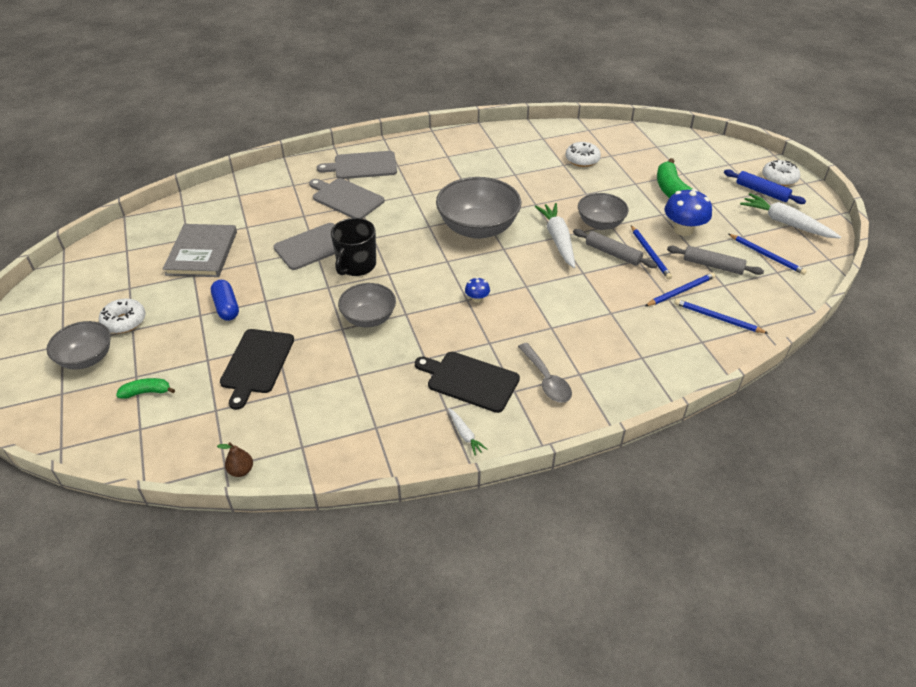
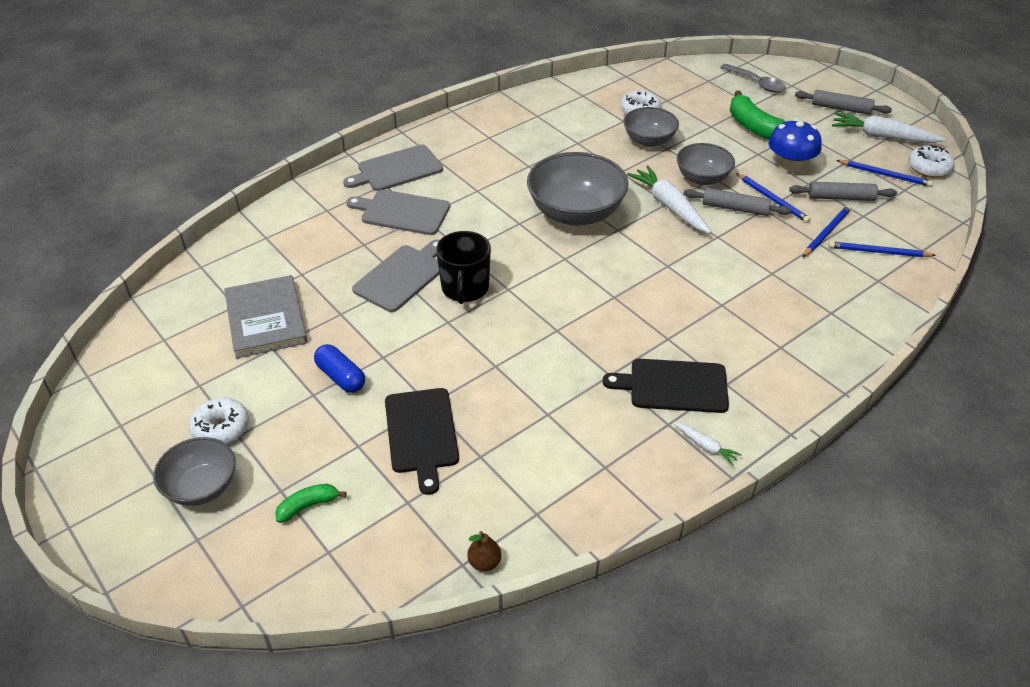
camera: 20 degrees left, 0 degrees up
grey bowl [338,283,396,328] -> grey bowl moved to [624,107,679,147]
blue mushroom [465,277,490,303] -> none
grey spoon [518,343,572,403] -> grey spoon moved to [720,64,786,92]
blue rolling pin [724,169,806,204] -> grey rolling pin [795,90,892,115]
white donut [762,160,800,186] -> white donut moved to [908,145,955,178]

